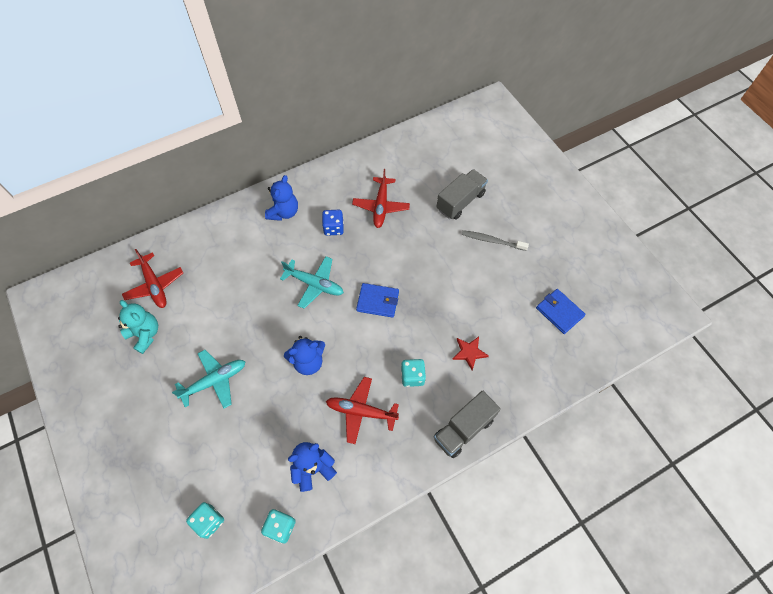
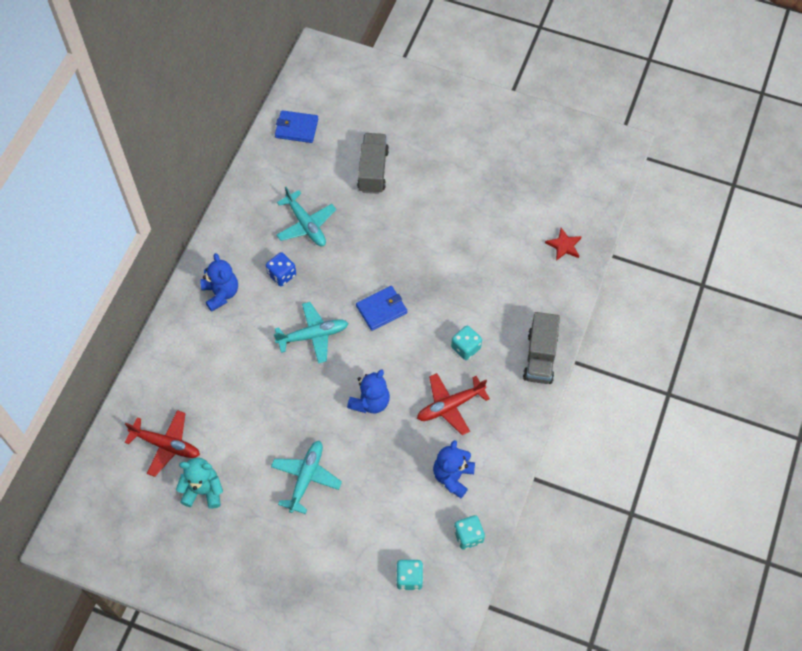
camera: 40 degrees left, 0 degrees up
red plane [352,169,410,228] -> turquoise plane [276,187,336,246]
red star [452,337,489,370] -> red star moved to [545,228,582,261]
grey toothbrush [462,230,529,251] -> none
blue wallet [536,289,586,334] -> blue wallet moved to [275,110,318,143]

